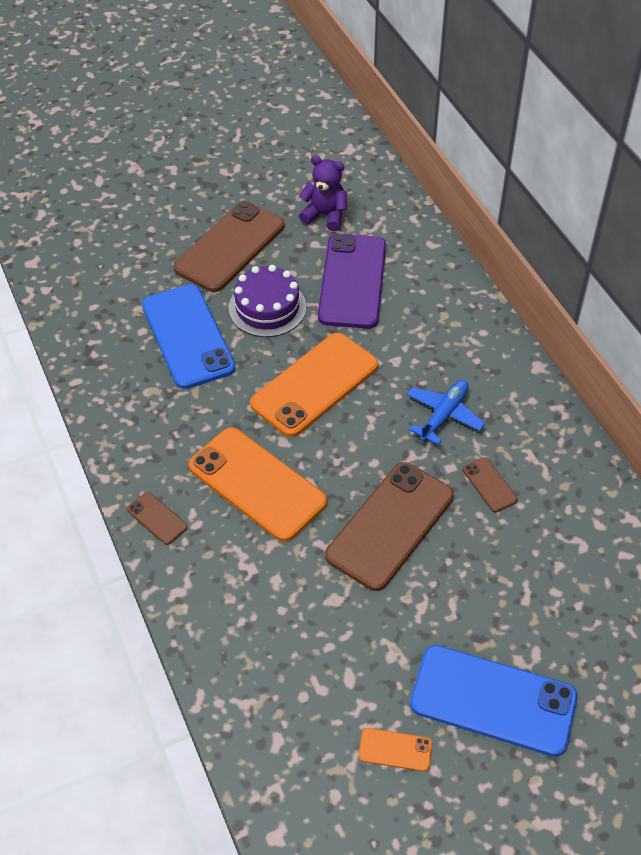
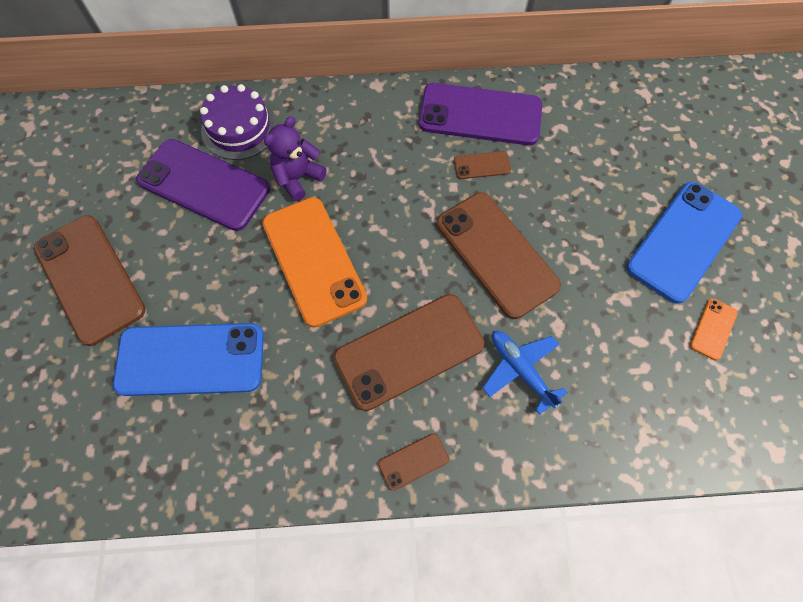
camera: 70 degrees left, 15 degrees up
orange phone [189,427,327,542] -> brown phone [333,294,485,411]
purple cake [229,265,306,337] -> purple cake moved to [200,84,277,160]
purple teddy bear [299,156,347,231] -> purple teddy bear moved to [264,116,327,201]
blue plane [407,380,485,445] -> blue plane moved to [482,331,568,415]
none -> purple phone [419,83,542,145]

